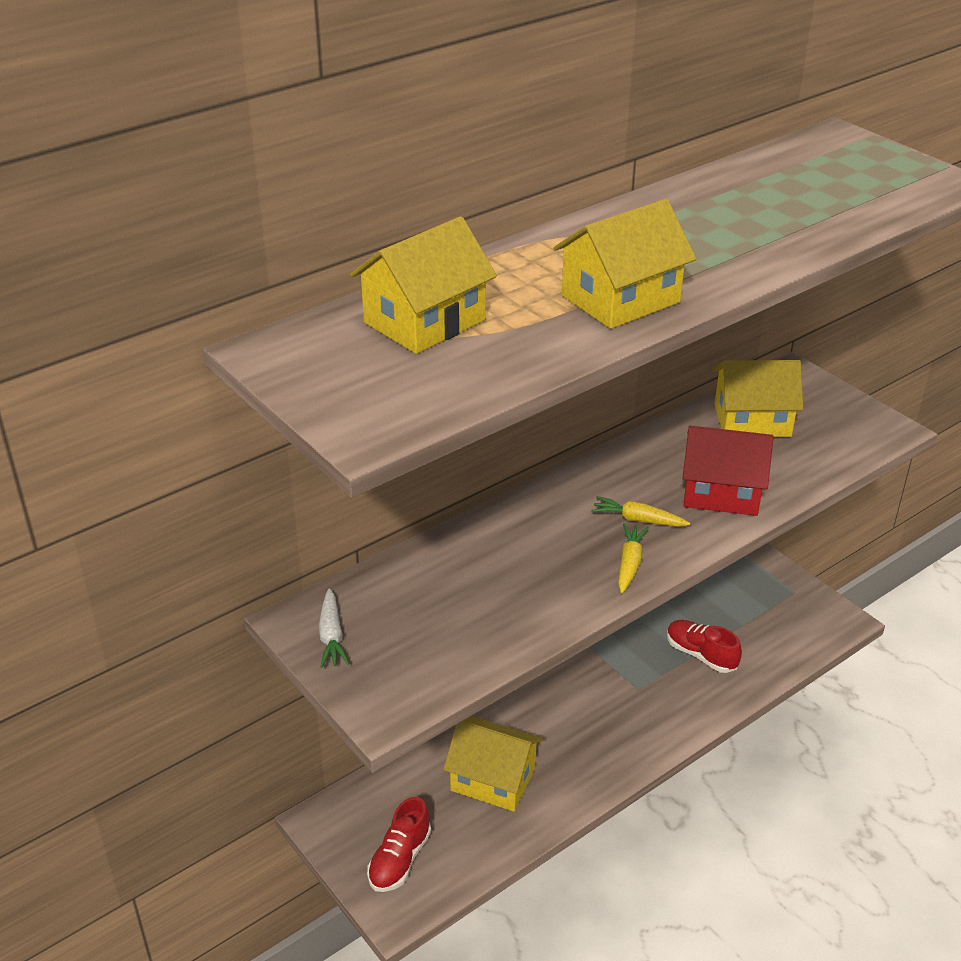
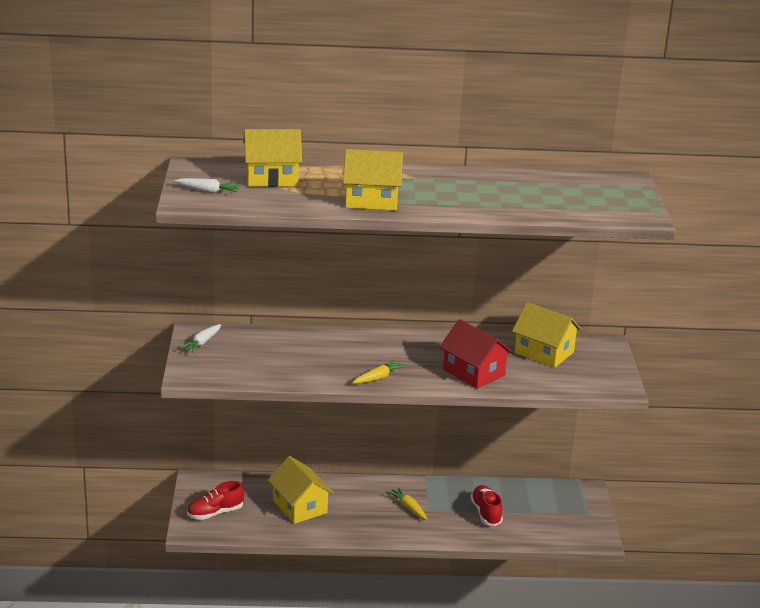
camera: 35 degrees right, 10 degrees down
yellow carrot [591,496,690,527] -> yellow carrot moved to [387,487,428,520]
none -> white carrot [174,178,241,193]

